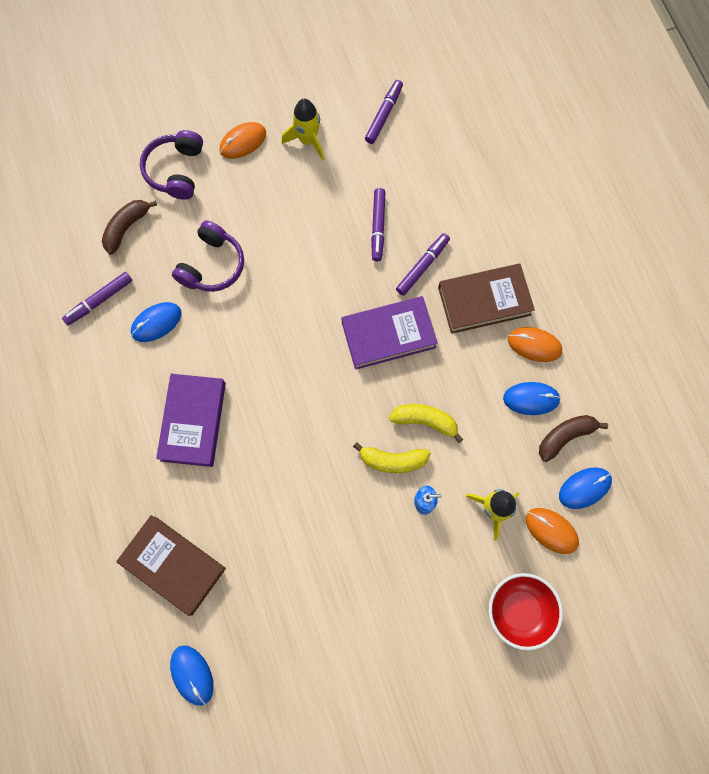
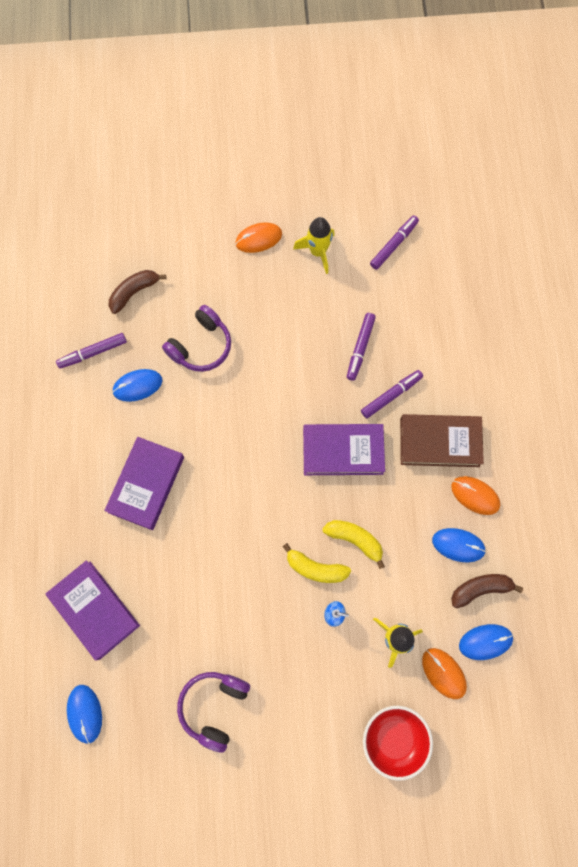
camera: 15 degrees right, 0 degrees up
brown book [116,515,226,616] -> purple book [45,560,140,660]
purple headphones [140,130,203,200] -> purple headphones moved to [177,672,250,752]

